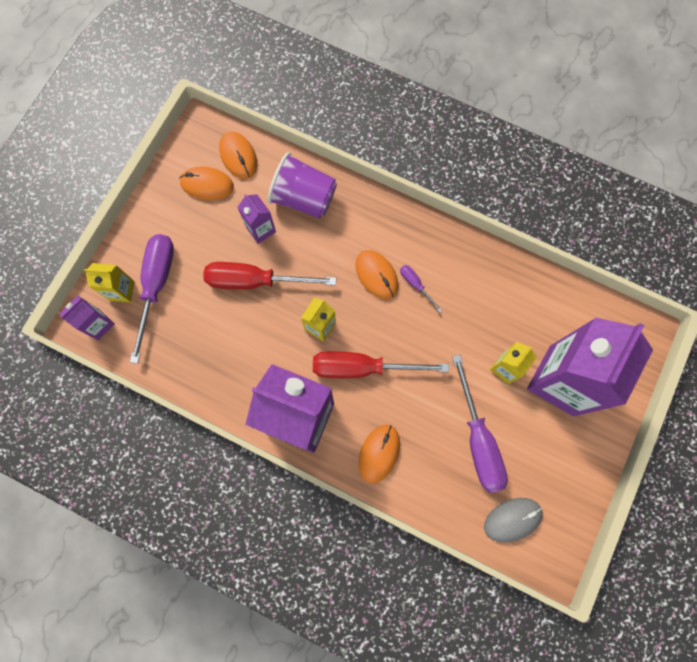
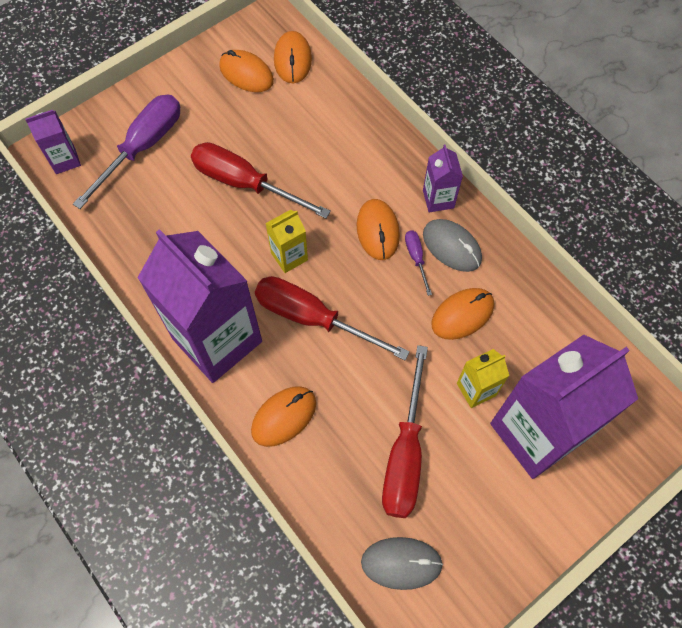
camera: 25 degrees right, 10 degrees down
yellow carton [84,263,135,302] -> none
purple carton [238,194,276,244] -> purple carton moved to [423,145,463,212]
purple cup [268,152,337,218] -> none
purple screwdriver [452,354,508,493] -> red screwdriver [382,345,428,518]
none -> grey mouse [423,219,482,272]
none -> orange mouse [431,288,494,340]

